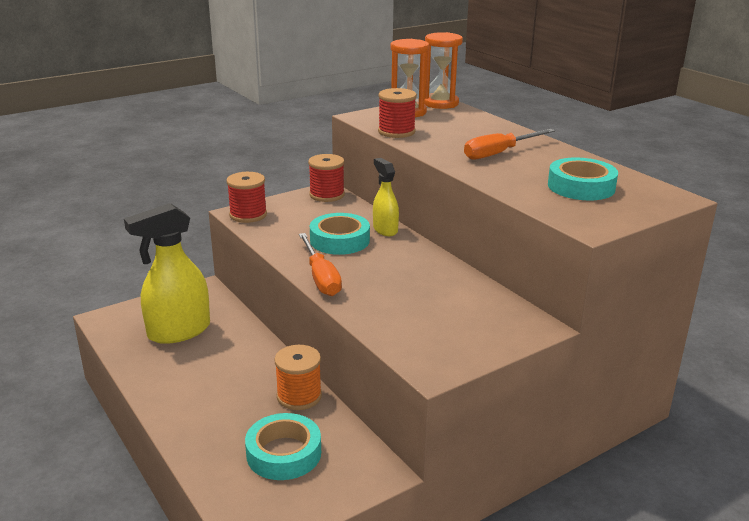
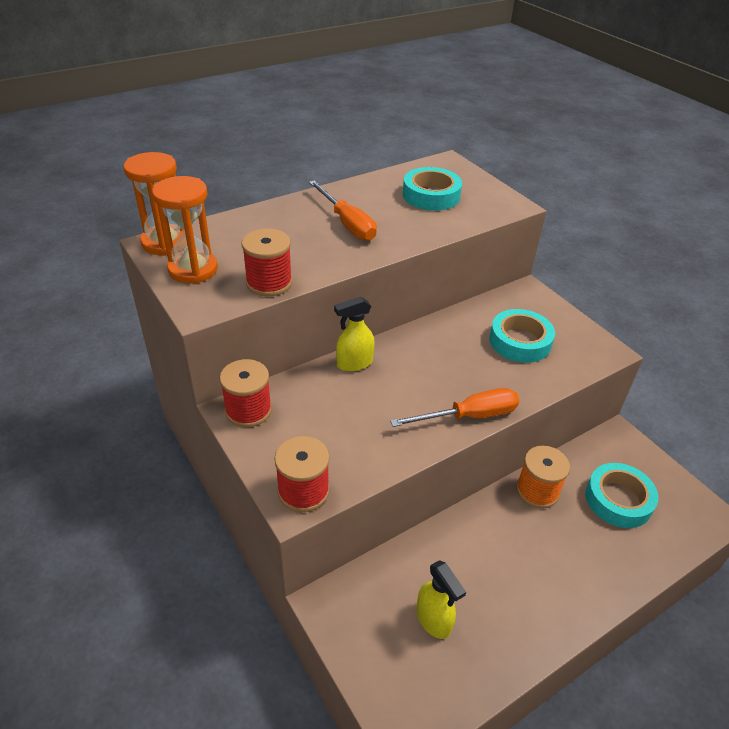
camera: 90 degrees left, 15 degrees up
yellow spray bottle [124,203,210,344] -> yellow spray bottle [416,560,466,639], size x0.55
turquoise tape [310,213,370,255] -> turquoise tape moved to [489,309,555,363]

